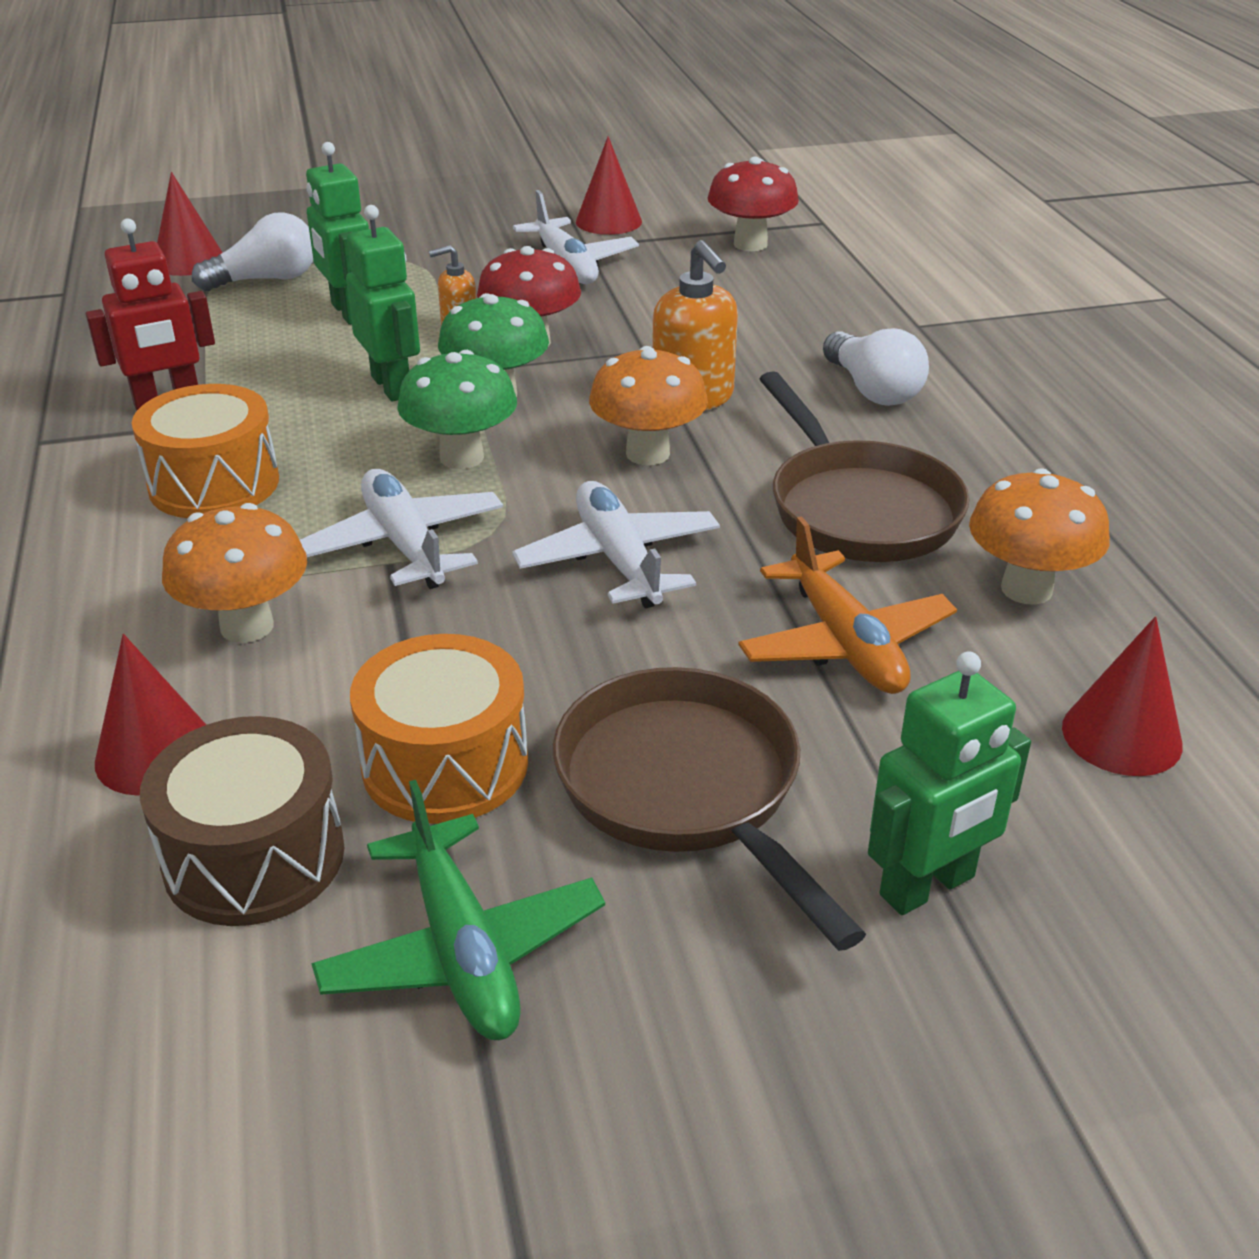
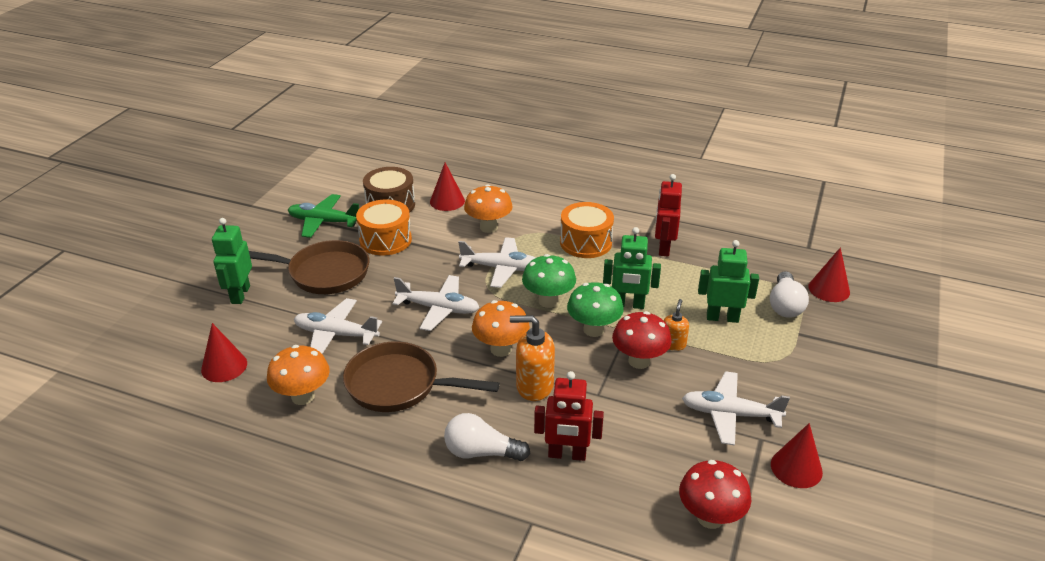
camera: 125 degrees right, 0 degrees up
orange plane [738,517,957,694] -> white plane [294,298,382,354]
none -> red robot [534,371,604,461]

